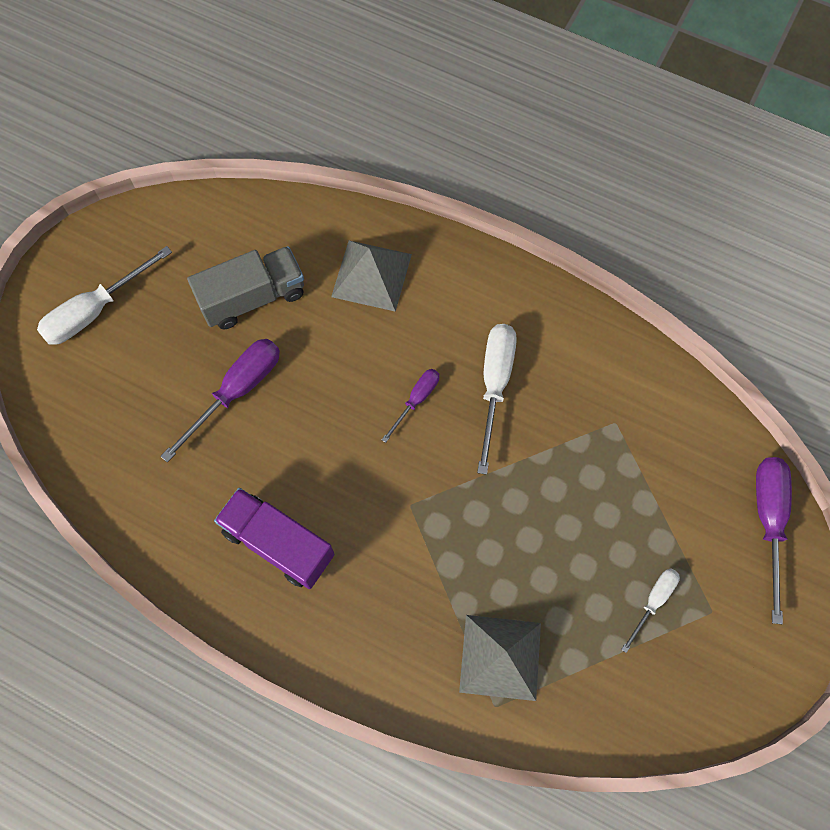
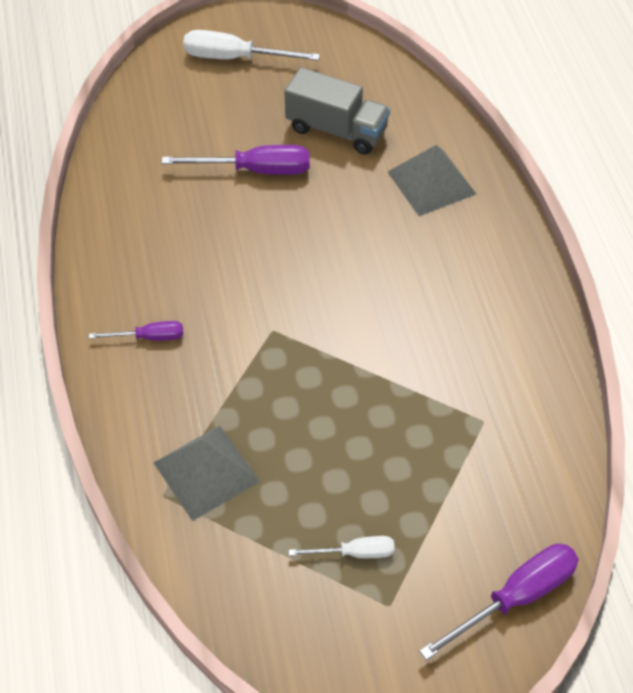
camera: 50 degrees right, 15 degrees down
purple truck [214,488,335,589] -> none
purple screwdriver [382,369,439,443] -> purple screwdriver moved to [89,321,183,341]
white screwdriver [477,324,517,475] -> none

